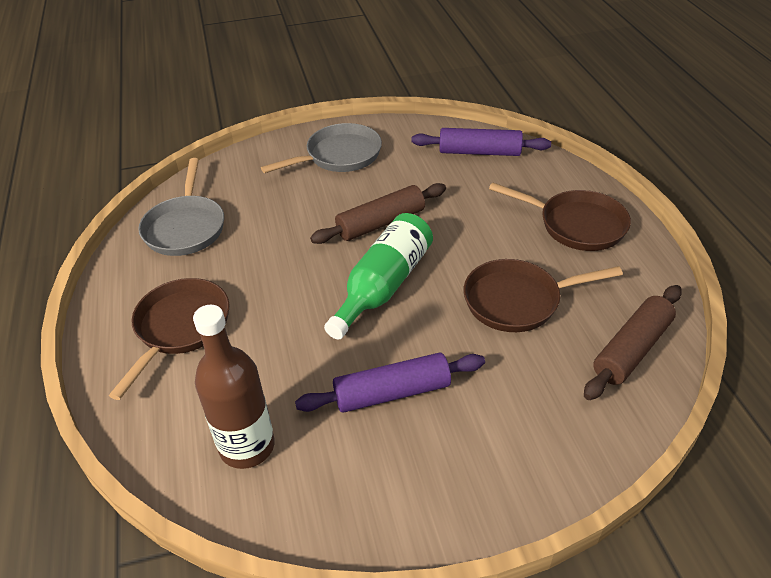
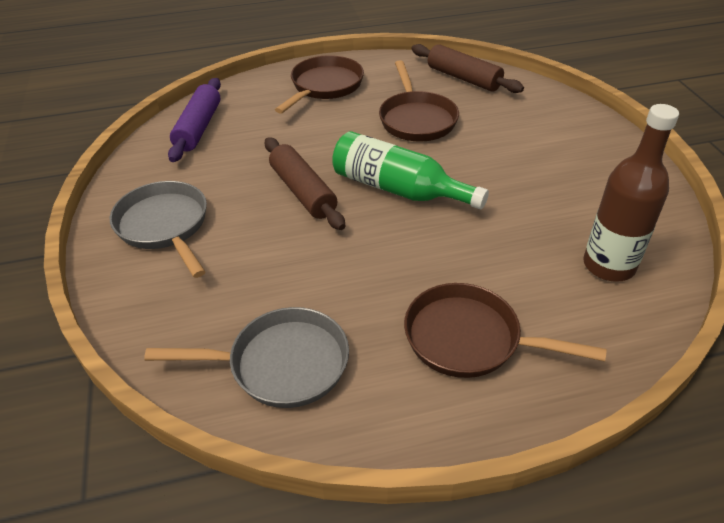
camera: 90 degrees left, 0 degrees up
purple rolling pin [295,352,485,413] -> none

